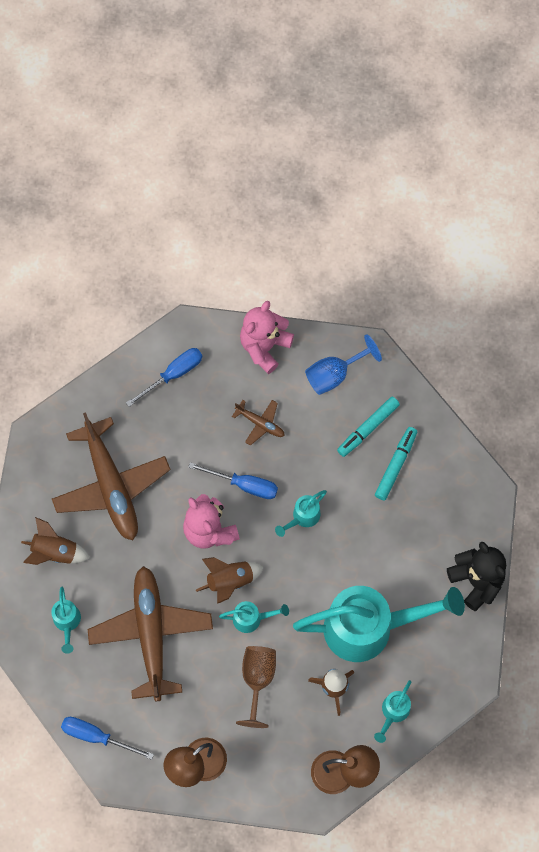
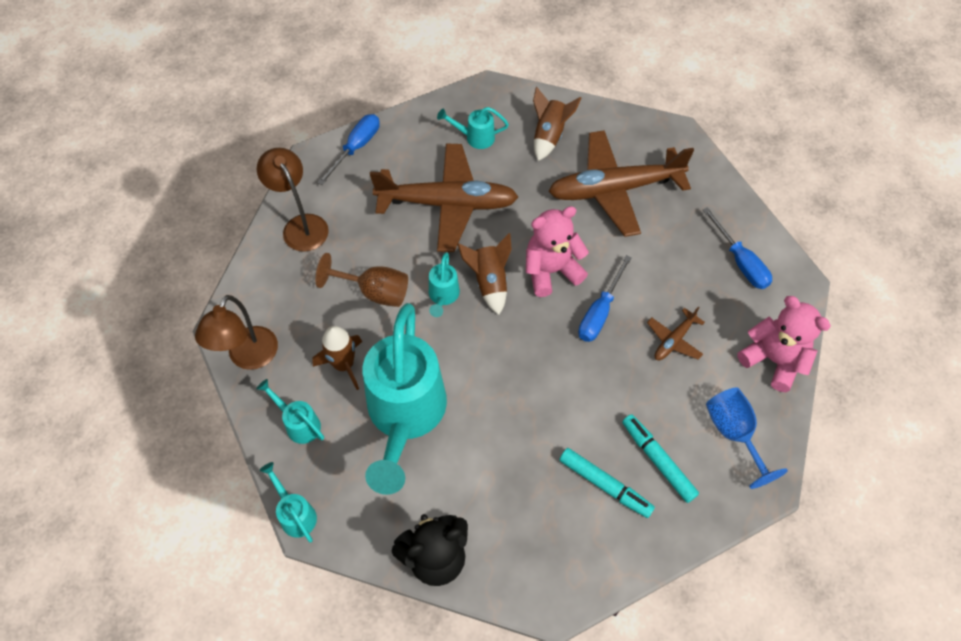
camera: 100 degrees right, 10 degrees down
turquoise watering can [275,490,327,537] -> turquoise watering can moved to [260,462,317,543]

